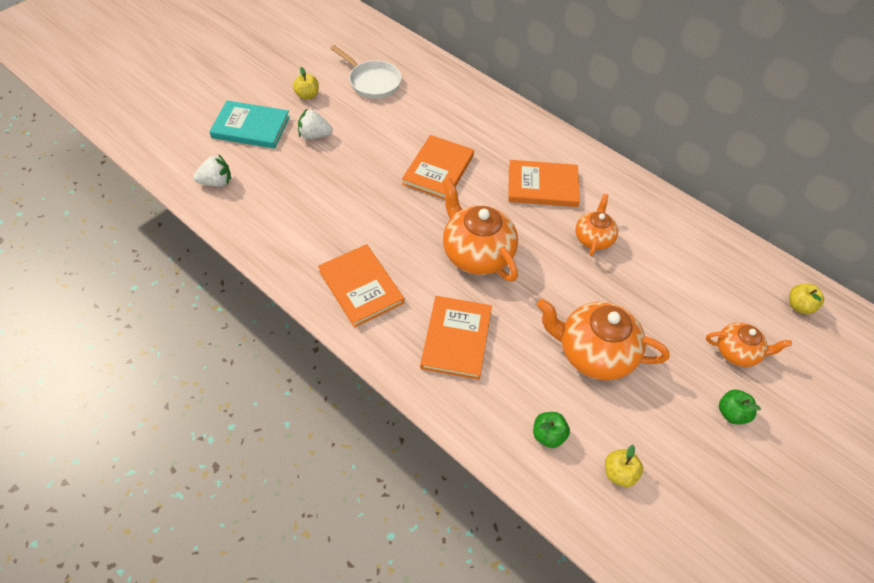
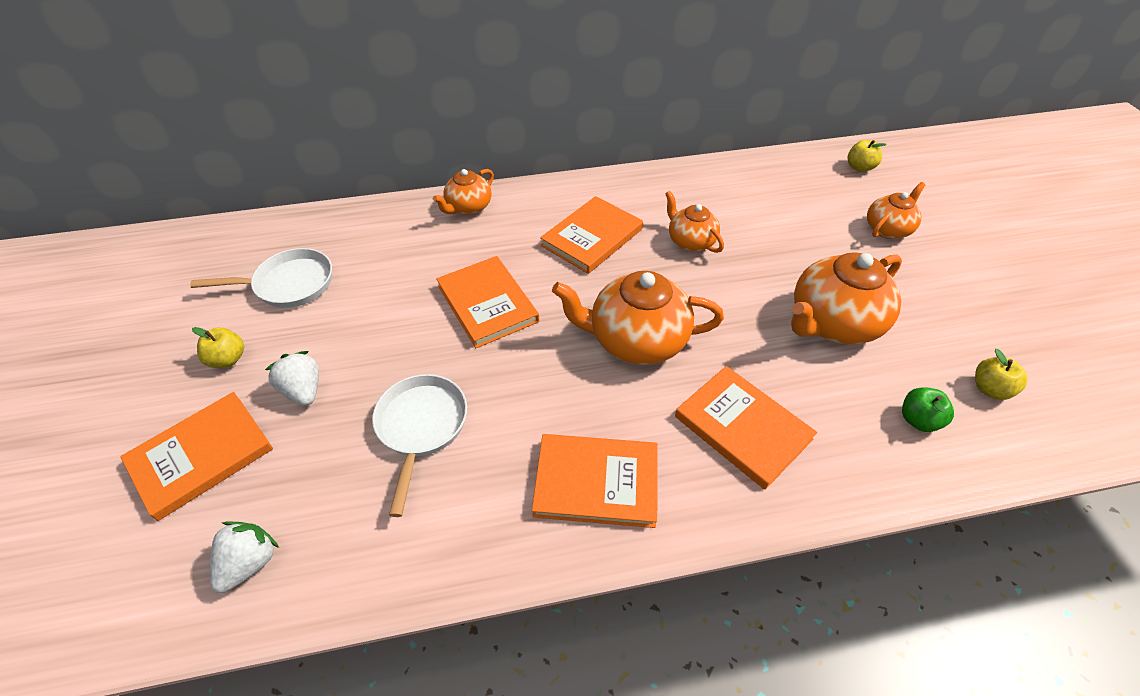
camera: 50 degrees left, 5 degrees down
turquoise book [209,100,290,149] -> orange book [120,392,273,521]
white strawberry [298,109,333,139] -> white strawberry turned 105 degrees clockwise [265,351,319,406]
green apple [719,389,761,424] -> none
none -> white pan [372,374,467,517]
none -> orange teapot [433,169,494,215]

